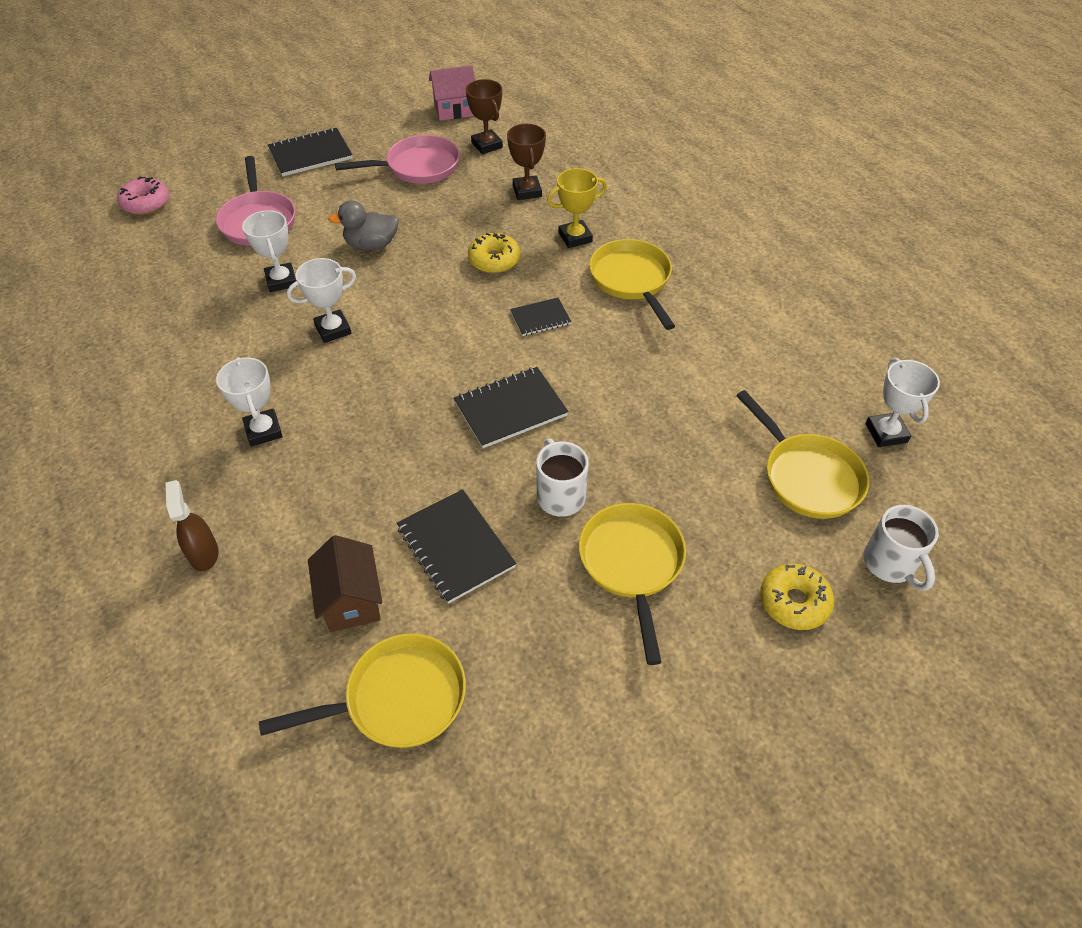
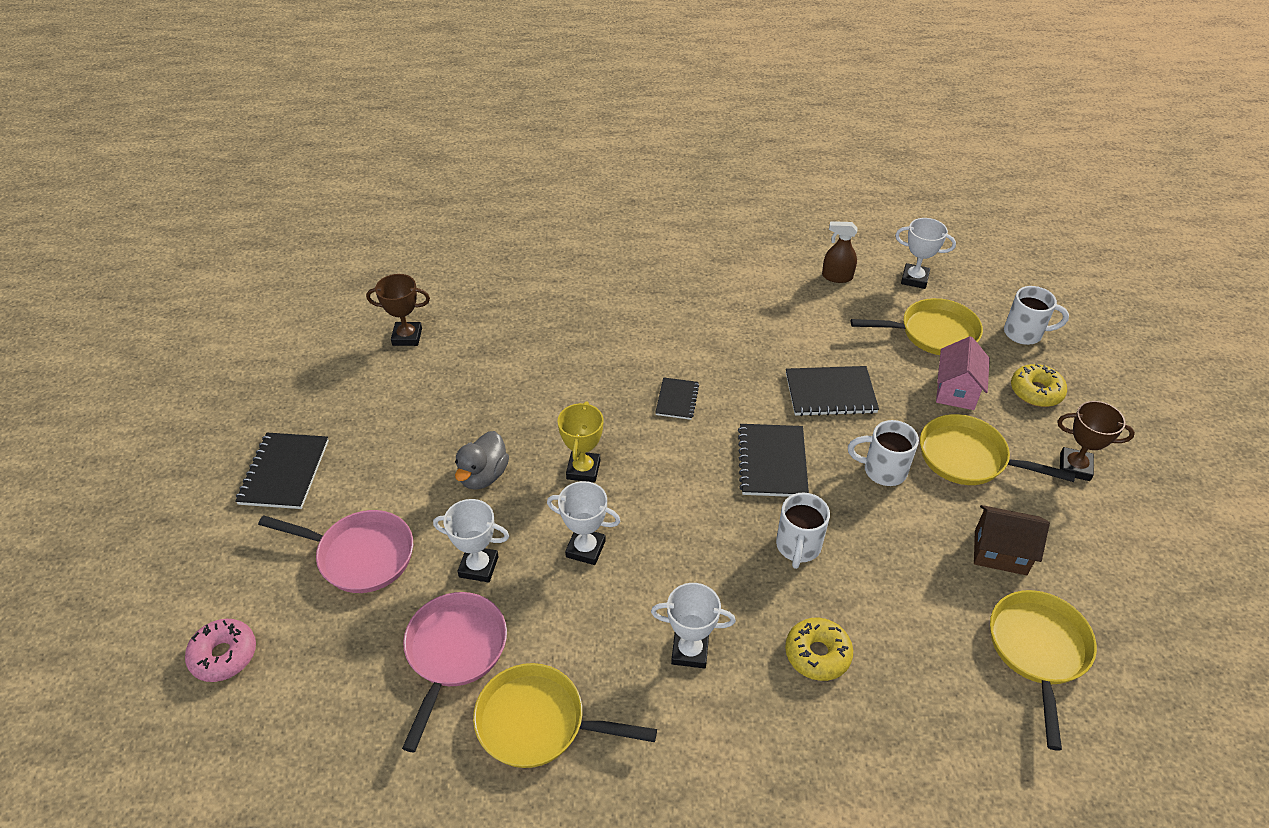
camera: 60 degrees left, 5 degrees down
brown spray bottle [166,480,218,572] -> brown spray bottle moved to [822,221,858,283]
white trophy [287,258,356,343] -> white trophy turned 75 degrees counterclockwise [547,481,620,565]
brown house [308,535,382,632] -> brown house moved to [974,505,1050,575]
pink pan [335,135,460,184] -> pink pan moved to [402,592,507,752]
black notebook [397,489,516,604] -> black notebook moved to [786,366,879,416]
pink house [429,65,475,121] -> pink house moved to [936,336,990,410]
yellow donut [468,233,520,273] -> yellow donut moved to [785,618,853,681]
brown trophy [507,124,546,200] -> brown trophy moved to [1057,401,1135,481]
yellow trophy [547,168,607,248] -> yellow trophy moved to [557,401,603,483]
yellow pan [589,239,675,330] -> yellow pan moved to [473,663,657,768]
none -> white mug [776,493,830,569]

